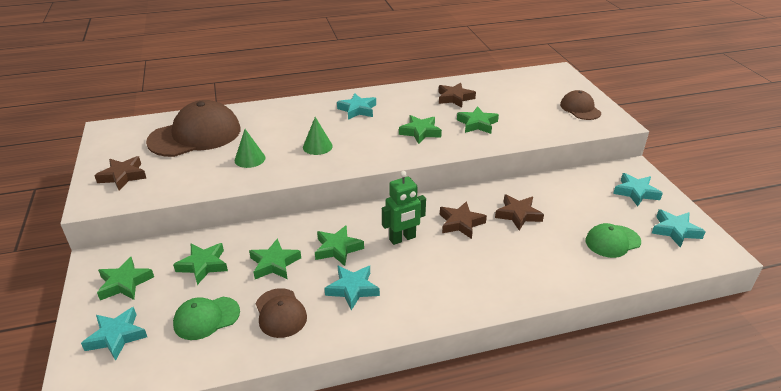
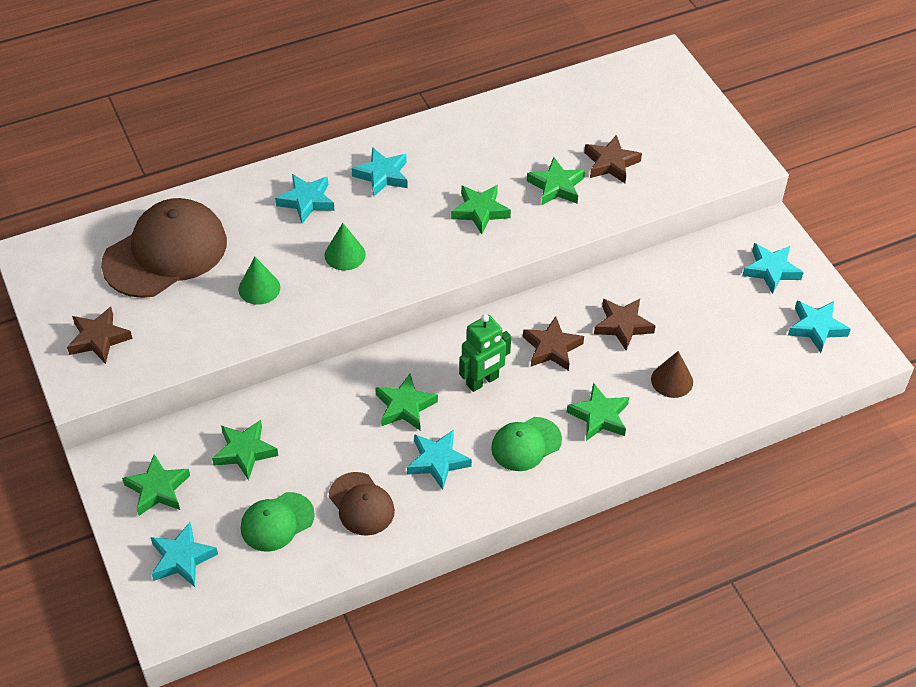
camera: 10 degrees left, 15 degrees up
green star [249,238,301,280] -> green star moved to [567,383,629,441]
brown star [438,82,476,108] -> brown star moved to [584,135,642,183]
brown cap [560,90,601,120] -> none
green cap [586,223,641,258] -> green cap moved to [491,417,562,471]
none -> turquoise star [275,174,335,224]
none -> brown cone [651,351,693,398]

